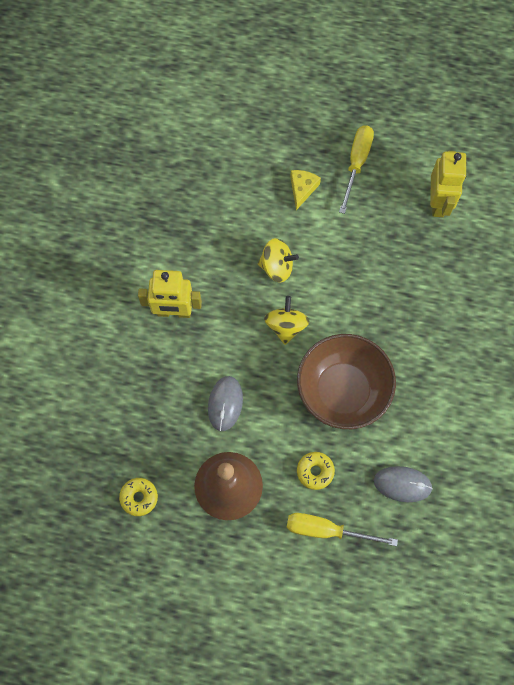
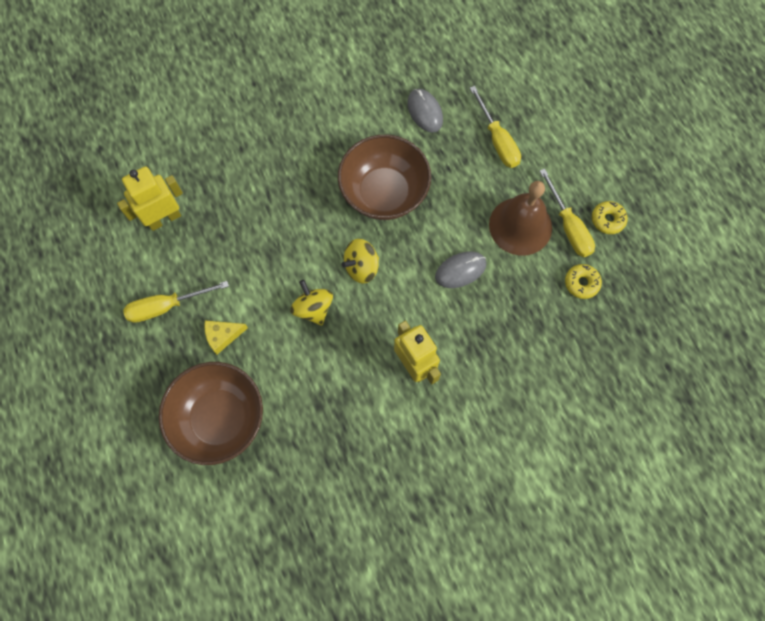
camera: 125 degrees left, 0 degrees up
yellow donut [297,452,335,490] -> yellow donut moved to [592,201,628,234]
none -> brown bowl [159,362,263,465]
none -> yellow screwdriver [540,169,595,257]

